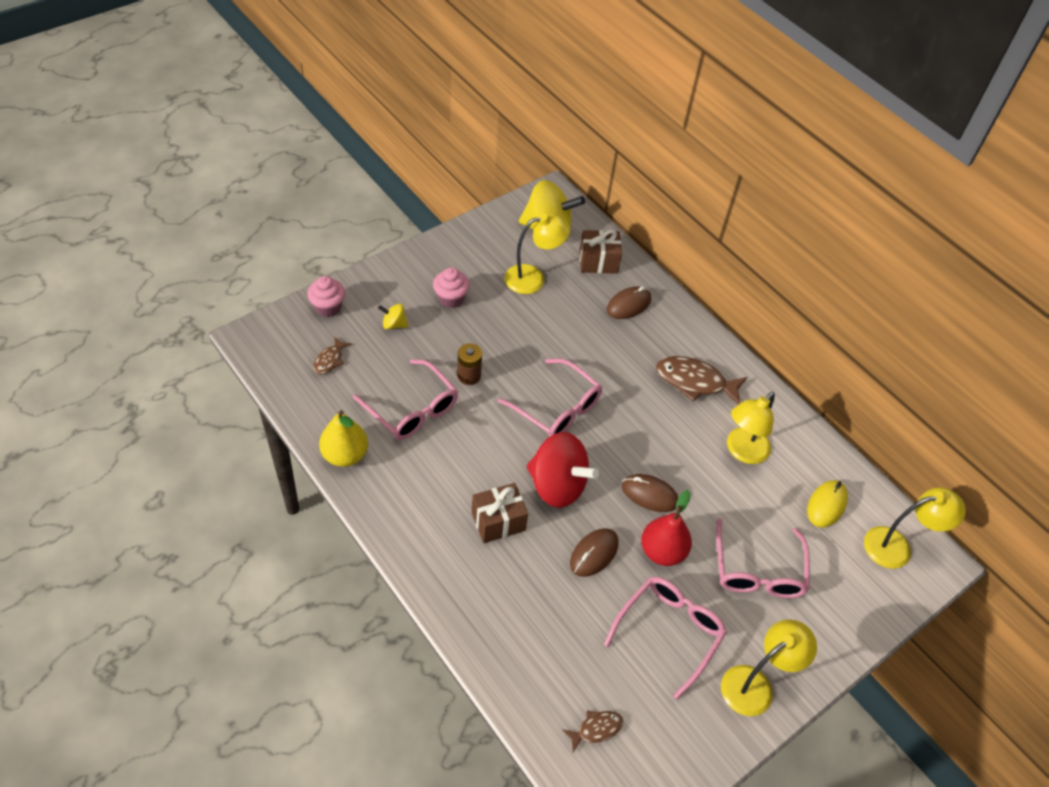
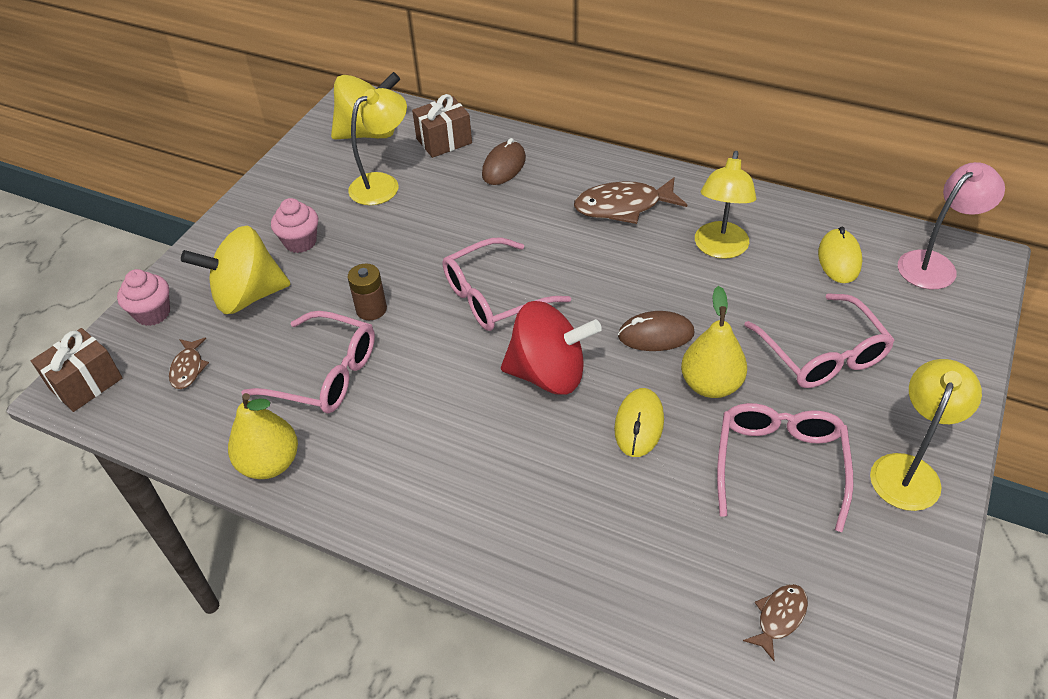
camera: 20 degrees left, 5 degrees down
yellow spinning top [378,304,408,330] -> yellow spinning top [181,226,290,314], size x2.25
brown gift [472,483,528,543] -> brown gift moved to [31,328,123,412]
pink glasses [498,358,602,437] -> pink glasses turned 135 degrees clockwise [443,237,571,331]
brown mouse [570,528,618,577] -> yellow mouse [614,388,664,457]
red pear [641,490,692,566] -> yellow pear [681,286,747,398]
yellow lamp [864,487,966,569] -> pink lamp [898,162,1005,289]

